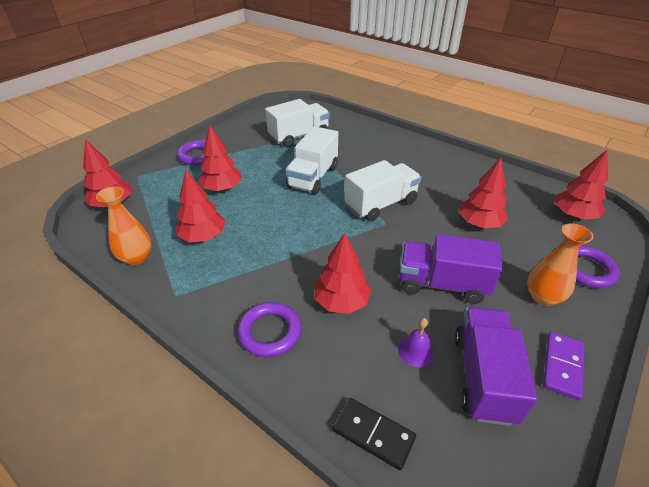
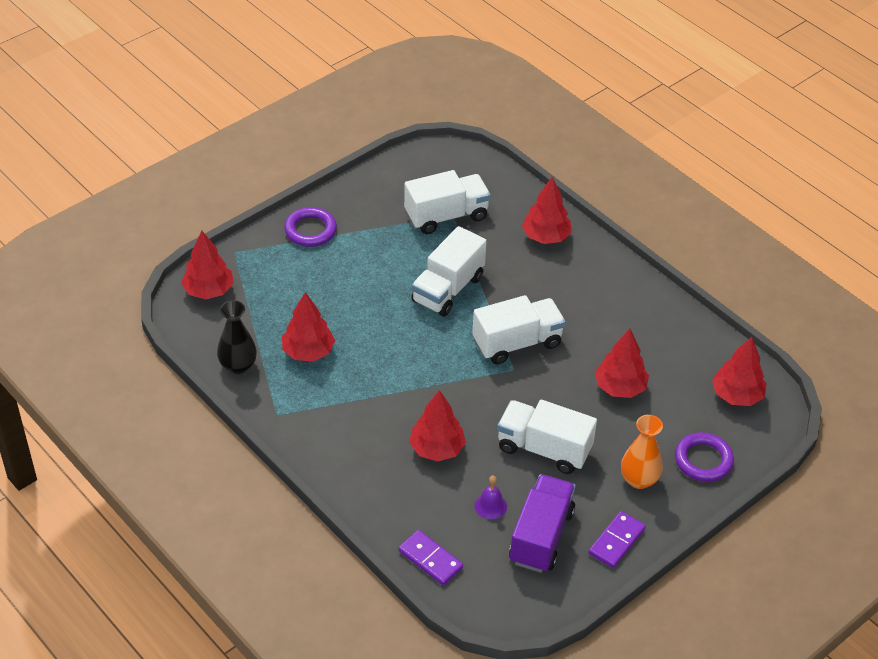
camera: 10 degrees right, 5 degrees up
orange vase [96,187,151,265] -> black vase [217,300,257,374]
red tree [198,126,242,192] -> red tree moved to [522,177,572,244]
purple ring [237,302,301,357] -> none
black domino [332,398,416,470] -> purple domino [398,530,463,586]
purple truck [399,234,503,304] -> white truck [497,400,597,474]

